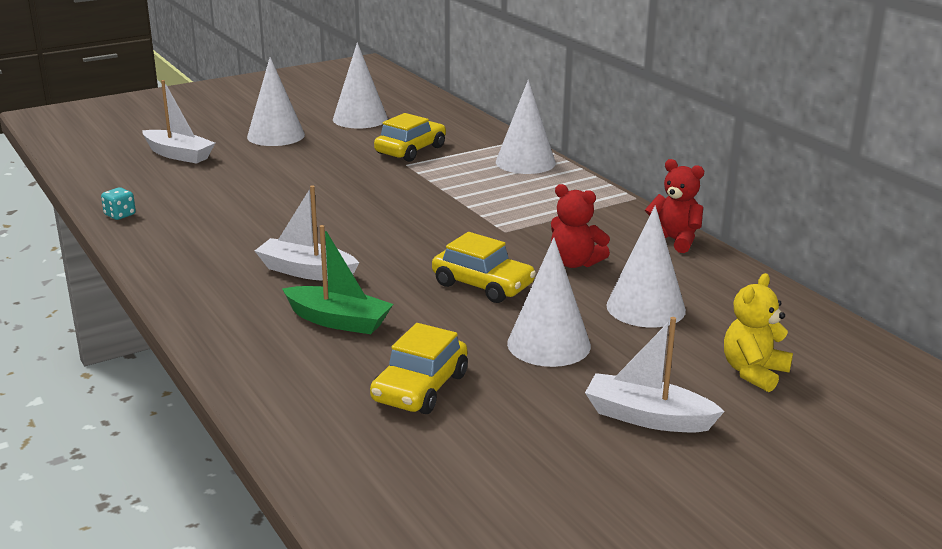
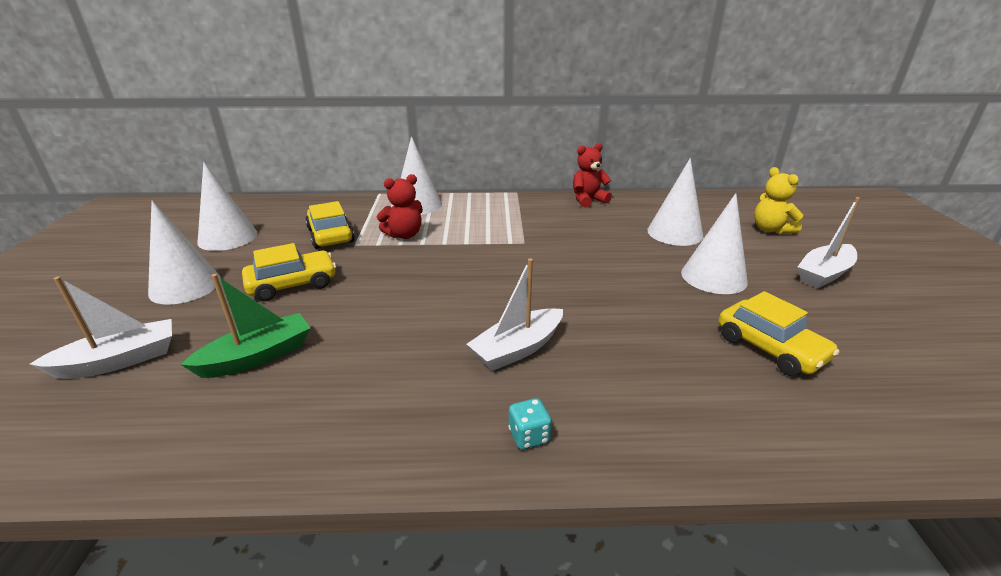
camera: 60 degrees left, 5 degrees up
turquoise dice [101,187,136,220] -> turquoise dice moved to [508,398,552,450]
green boat [282,225,393,334] -> green boat moved to [180,274,310,378]
yellow car [432,232,536,303] -> yellow car moved to [242,243,336,301]
red teddy bear [551,184,610,268] -> red teddy bear moved to [377,174,423,239]

